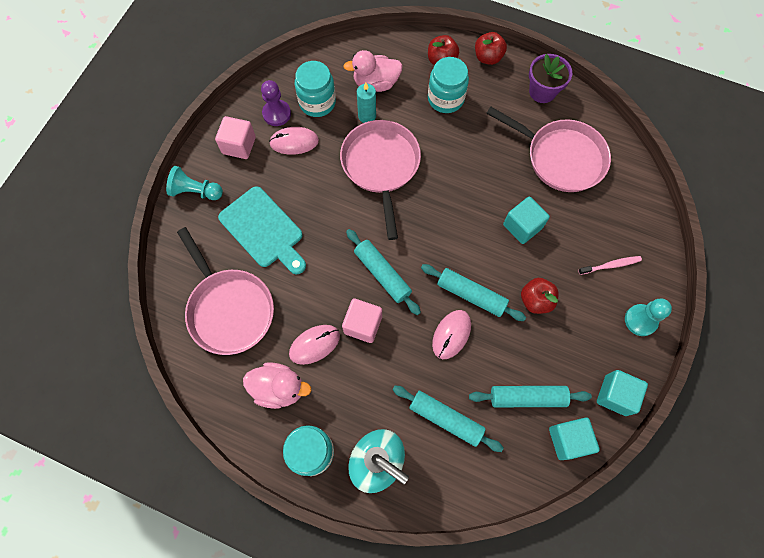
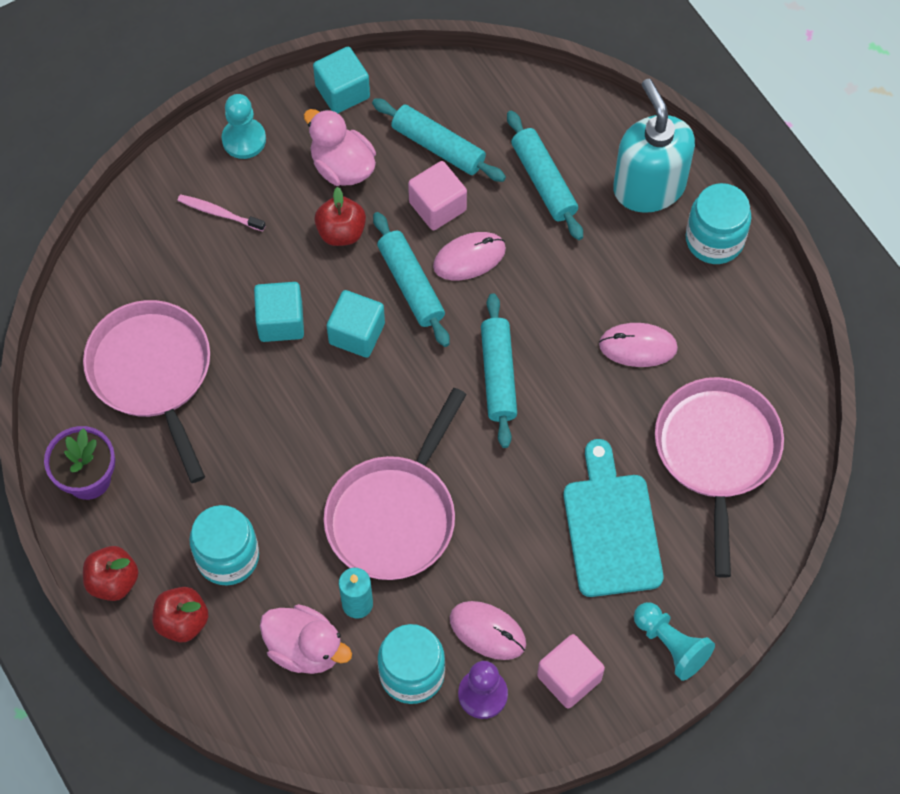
camera: 145 degrees left, 5 degrees down
pink duck [243,362,311,409] -> pink duck moved to [304,109,376,186]
pink cube [342,298,382,343] -> pink cube moved to [408,161,467,230]
turquoise cube [549,418,600,460] -> turquoise cube moved to [327,290,385,358]

